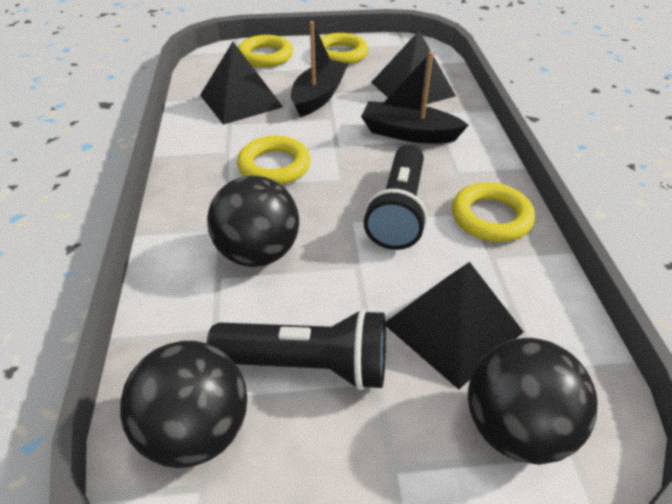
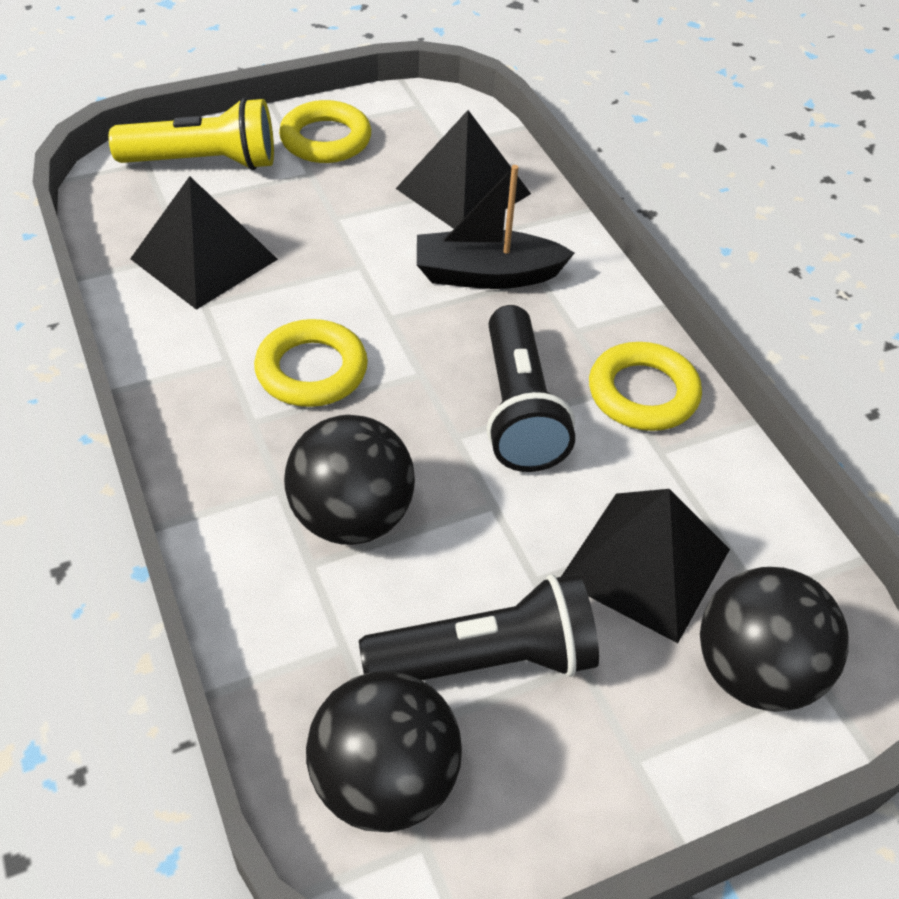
camera: 20 degrees left, 5 degrees up
yellow ring [238,35,293,68] -> yellow flashlight [109,97,274,170]
black boat [291,21,349,117] -> none

